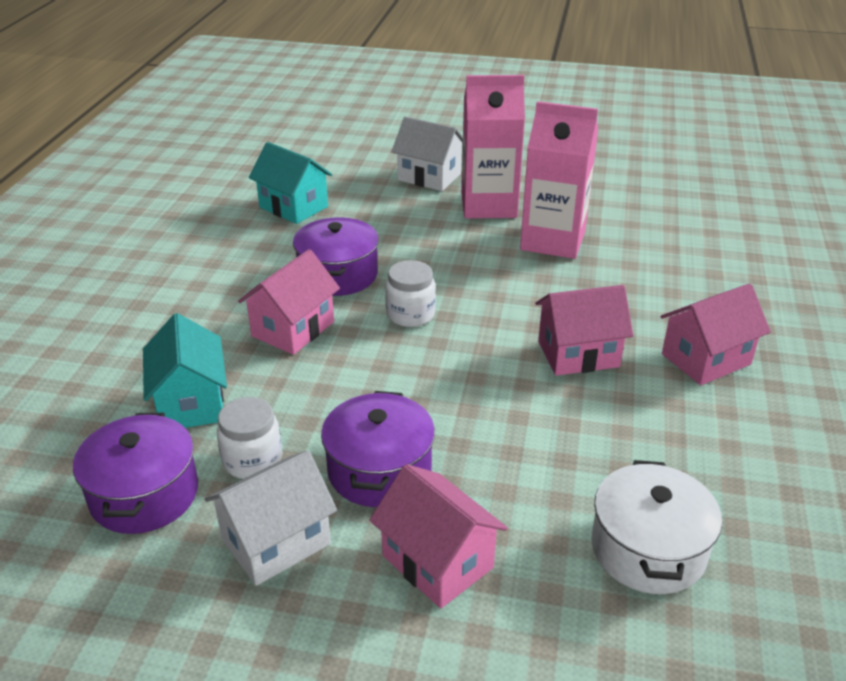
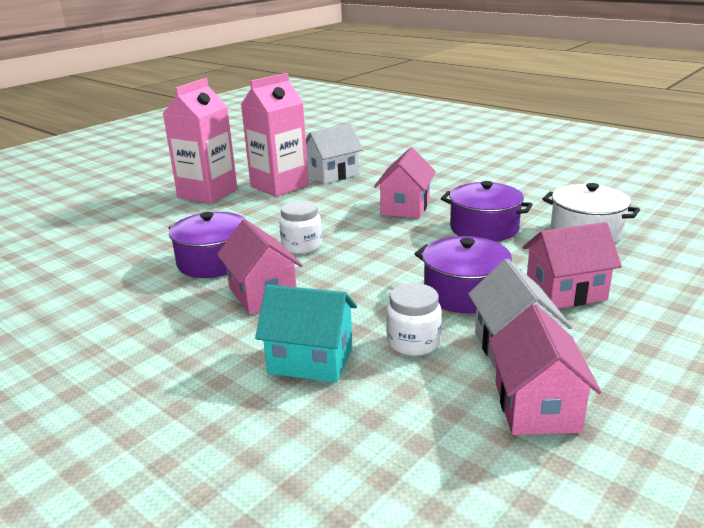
camera: 60 degrees left, 10 degrees down
purple pot [73,413,198,534] -> purple pot moved to [441,181,533,242]
turquoise house [249,142,333,224] -> none
white house [391,117,463,191] -> white house moved to [306,124,363,184]
pink house [660,284,771,385] -> pink house moved to [489,304,602,435]

